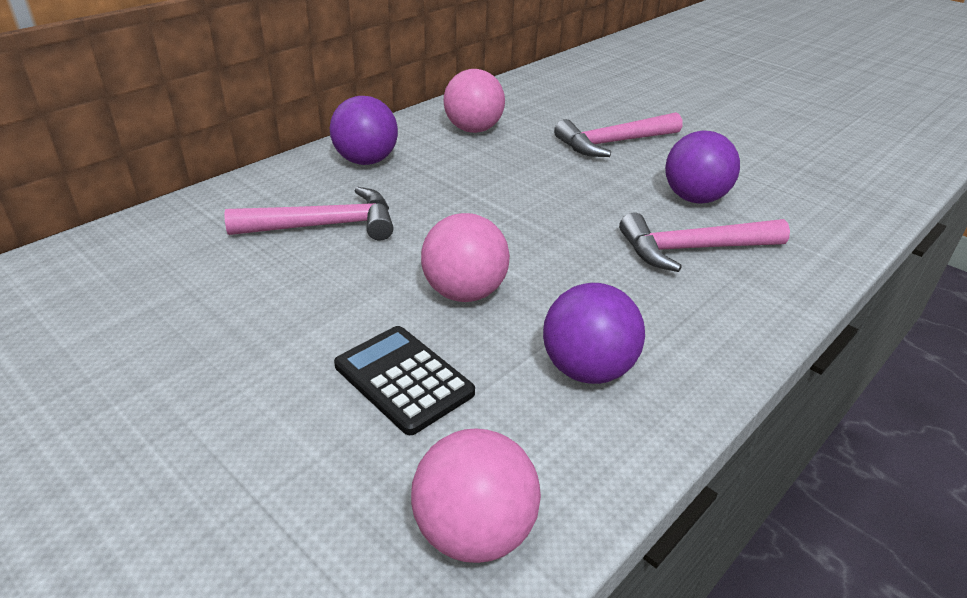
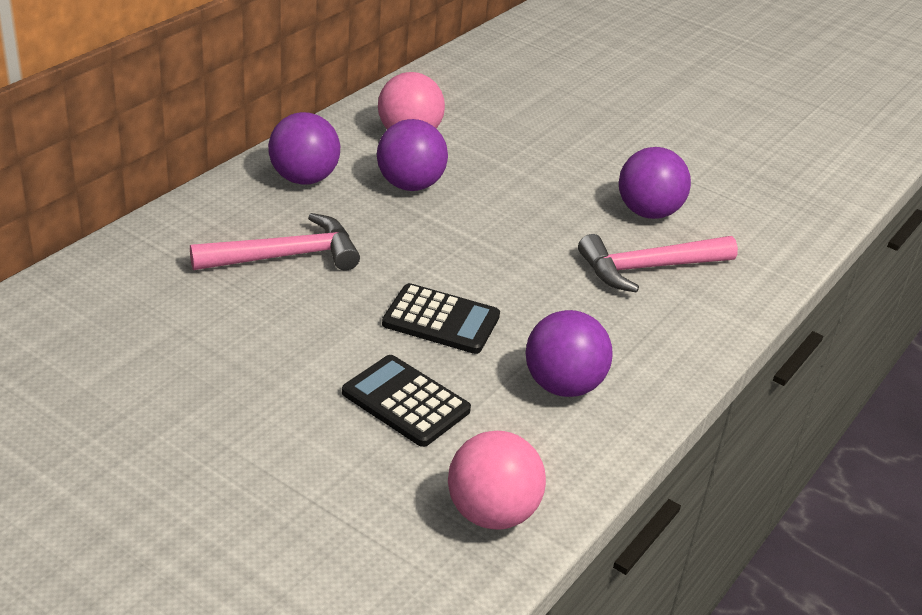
camera: 10 degrees left, 0 degrees up
pink ball [421,213,510,302] -> black calculator [382,283,500,354]
pink hammer [554,112,682,157] -> none
none -> purple ball [377,119,448,191]

